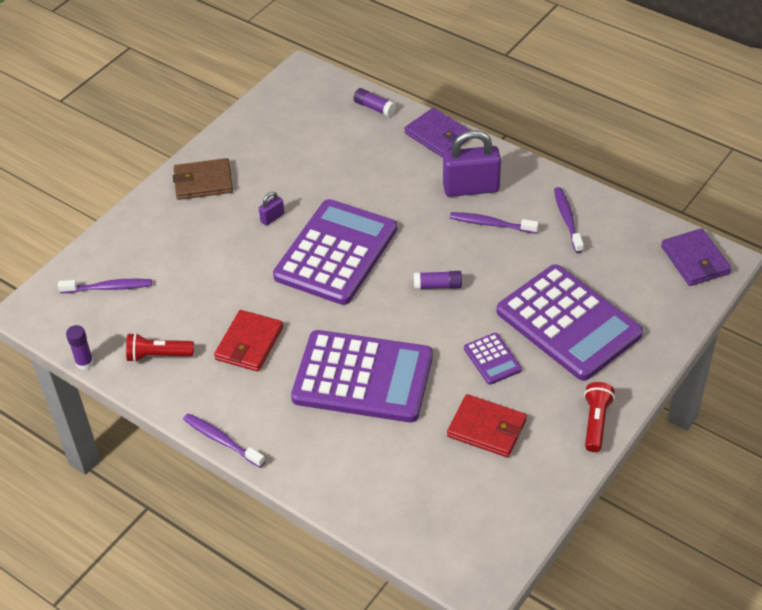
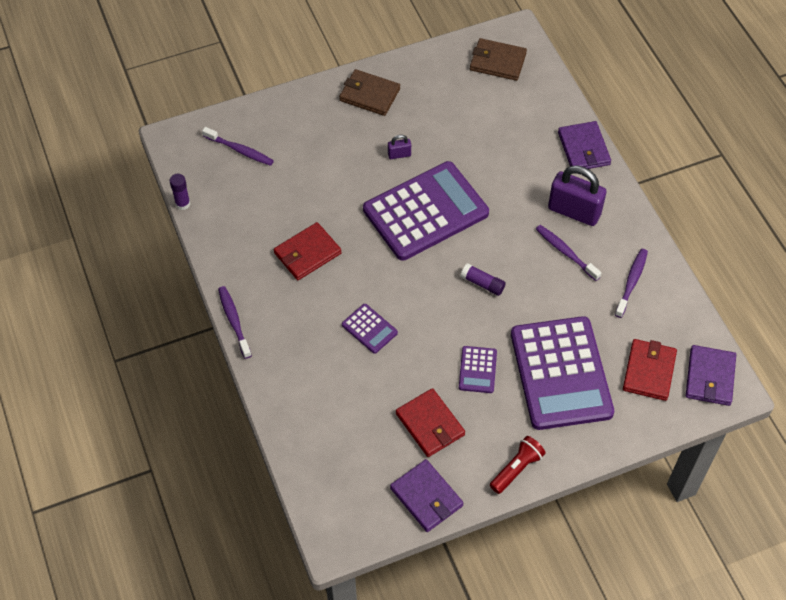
camera: 30 degrees right, 10 degrees up
red flashlight [126,333,194,362] -> none
purple calculator [291,330,433,422] -> purple calculator [342,304,398,354], size x0.43
purple glue stick [354,88,396,117] -> none
none -> purple wallet [390,459,464,532]
none -> brown wallet [470,38,527,81]
none -> red wallet [623,339,677,401]

